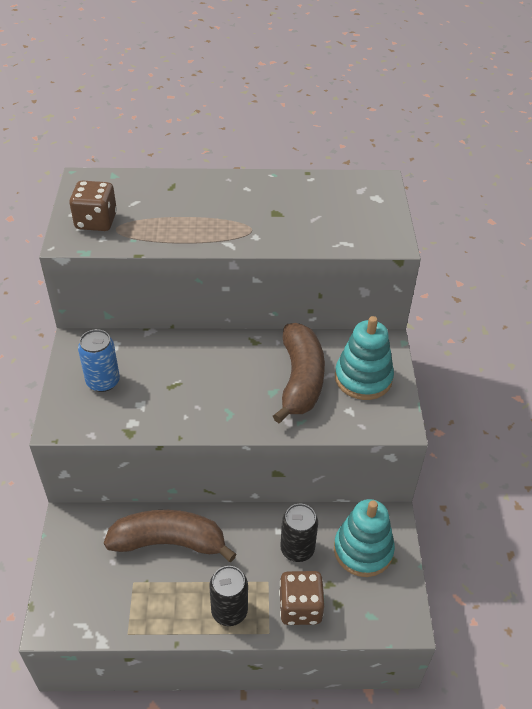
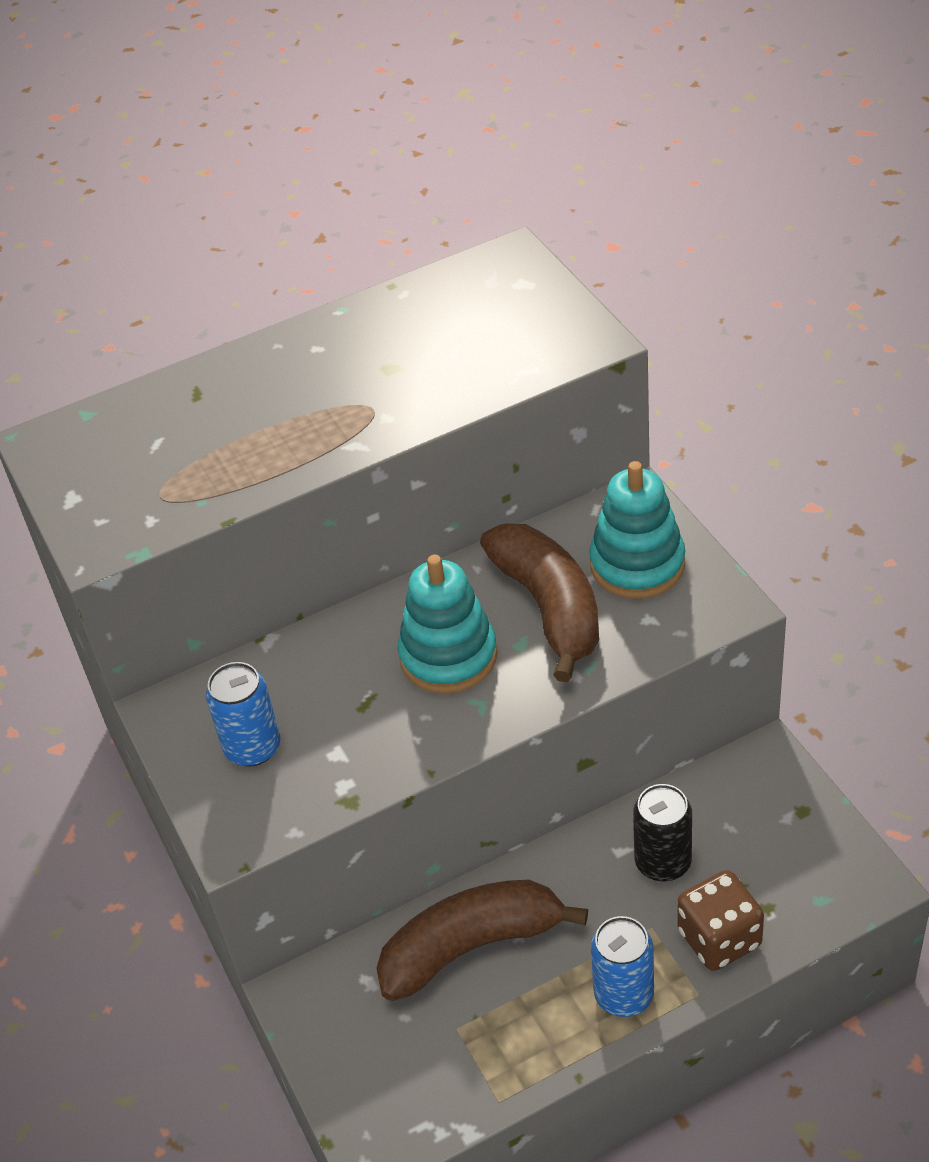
camera: 20 degrees left, 0 degrees up
brown dice [69,180,117,231] -> none
black can [209,566,248,626] -> blue can [591,916,654,1017]
turquoise stacking toy [334,499,395,577] -> turquoise stacking toy moved to [398,555,497,693]

